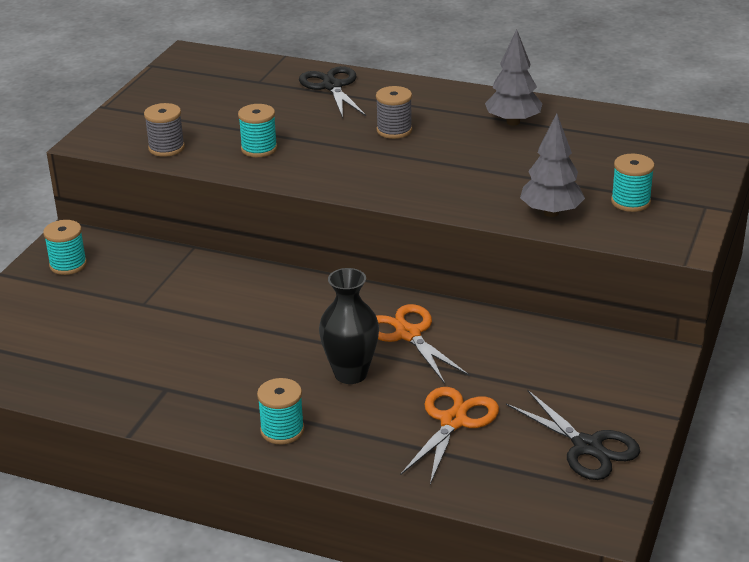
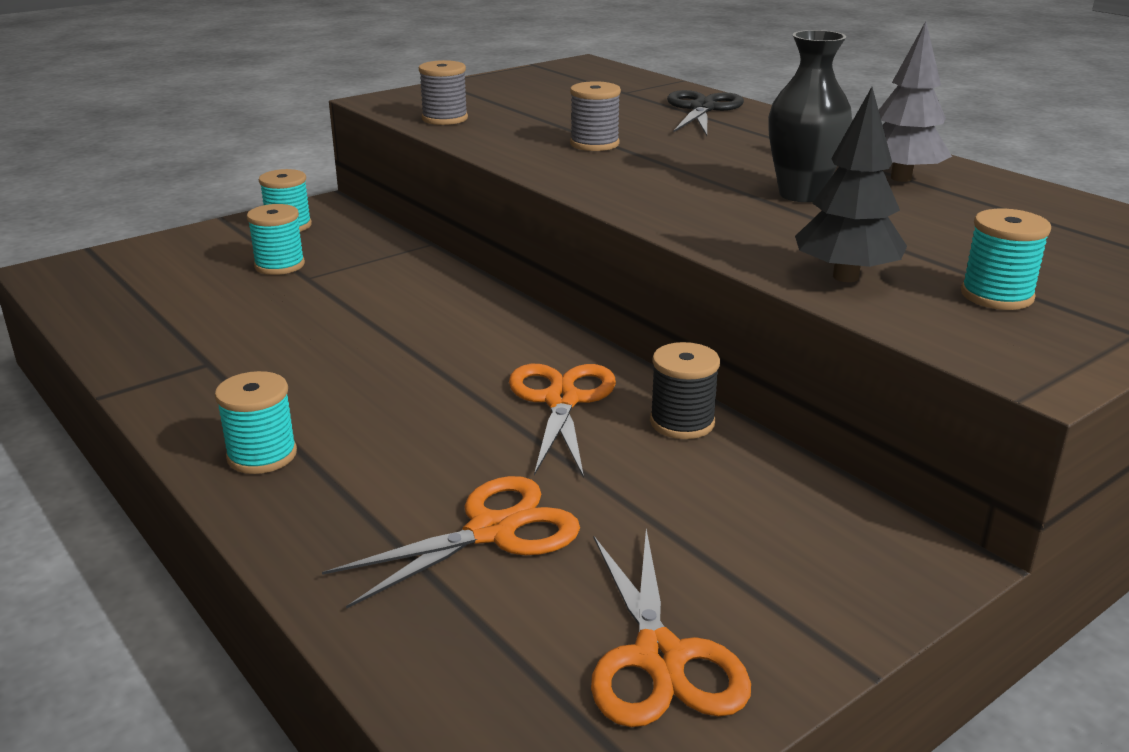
camera: 30 degrees right, 5 degrees down
turquoise spool [238,104,277,157] -> turquoise spool moved to [247,204,305,275]
black vase [319,268,379,384] -> black vase moved to [768,30,852,202]
grey spool [376,86,412,139] -> grey spool moved to [570,81,621,151]
black scissors [506,390,640,480] -> orange scissors [591,529,751,727]
grey tree [520,113,585,217] -> black tree [795,87,907,282]
none -> black spool [650,342,720,439]

